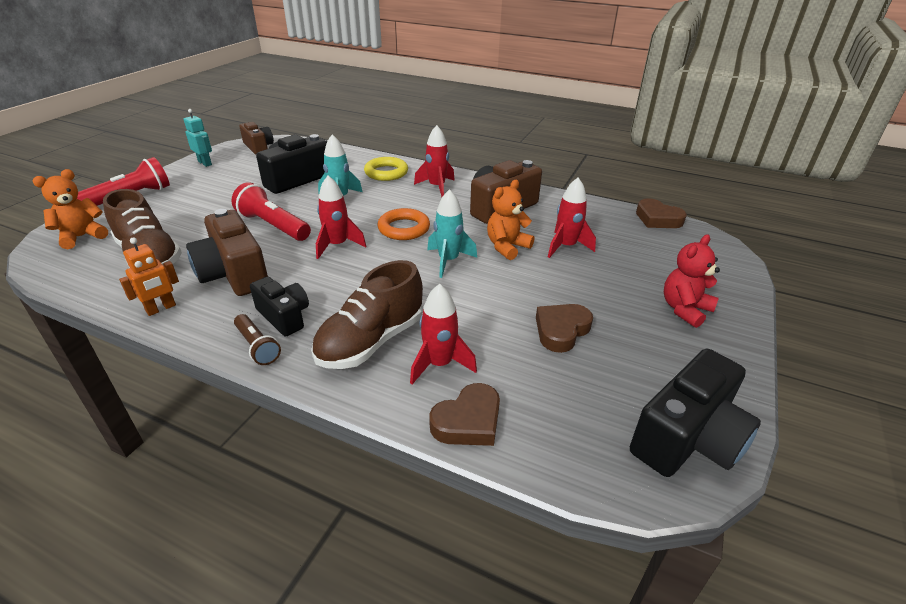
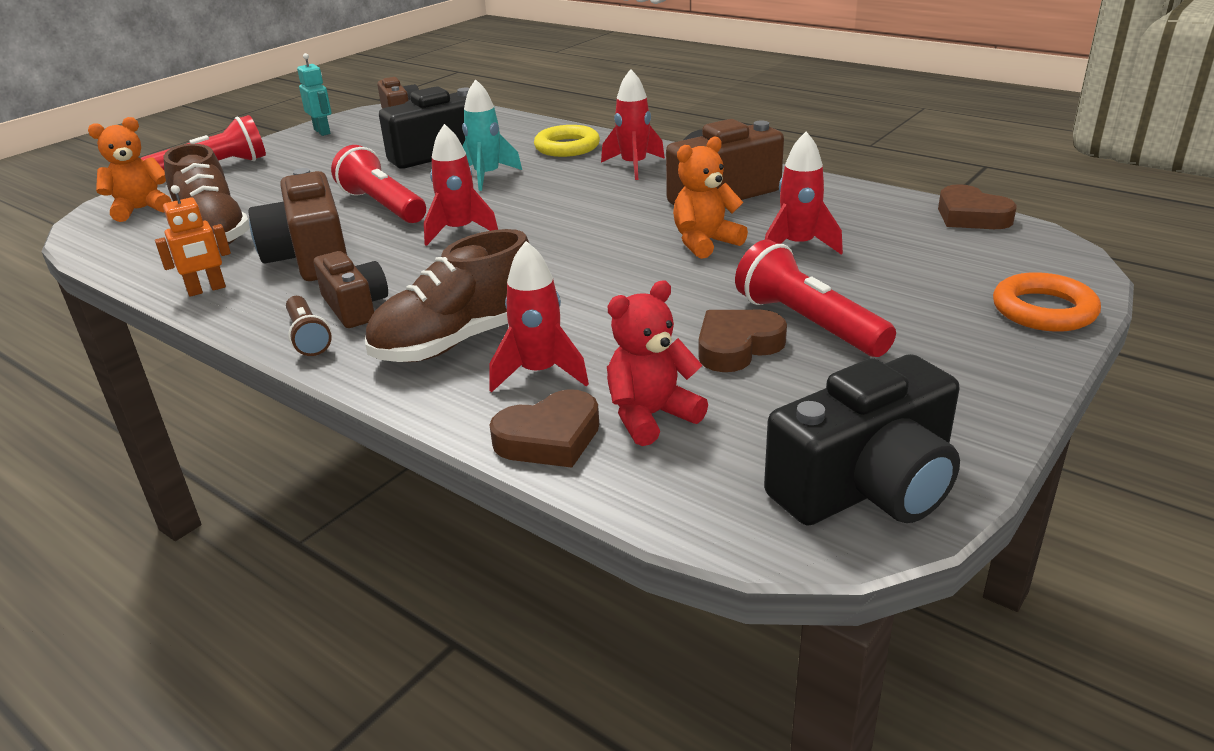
camera: 15 degrees right, 5 degrees down
black camera [250,277,309,337] -> brown camera [314,251,388,328]
orange ring [377,208,430,240] -> orange ring moved to [993,272,1101,332]
turquoise rocket [427,189,477,278] -> none
red teddy bear [664,234,720,328] -> red teddy bear moved to [607,280,708,446]
none -> red flashlight [735,240,896,357]

